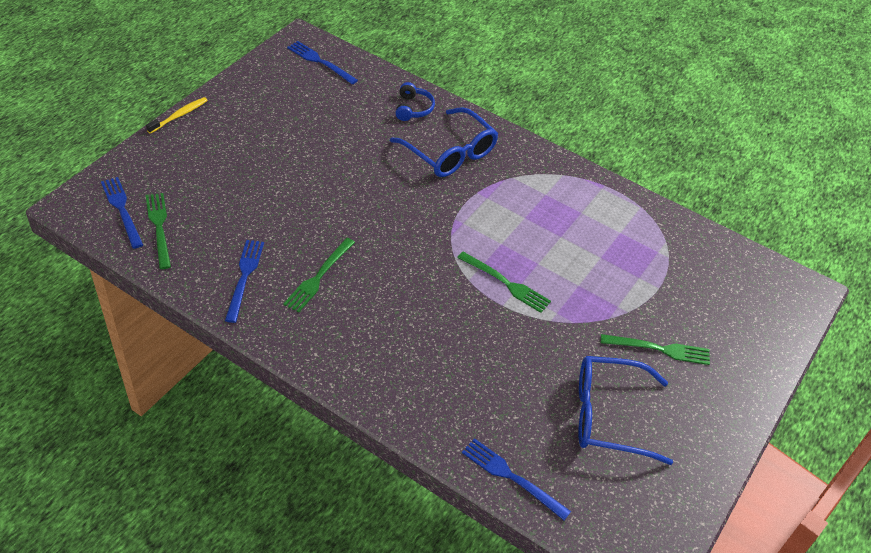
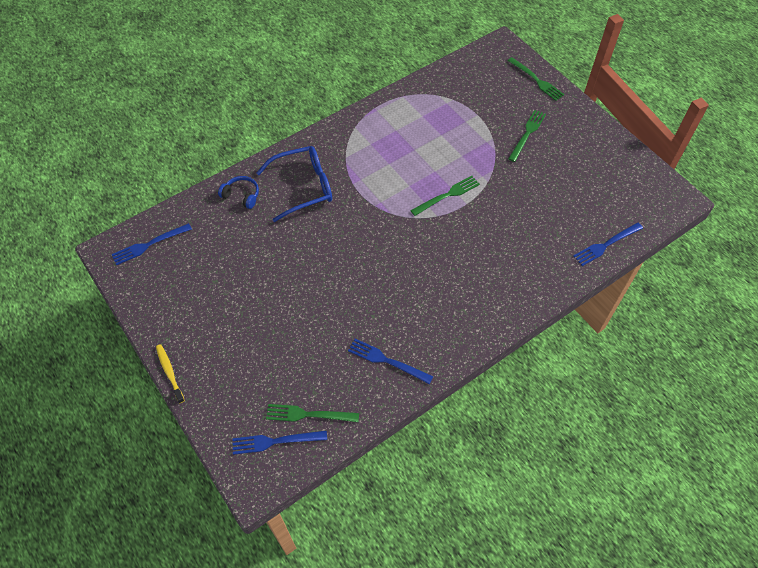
camera: 65 degrees left, 10 degrees up
green fork [283,238,355,313] -> green fork moved to [507,57,565,101]
blue glasses [578,356,673,465] -> none

